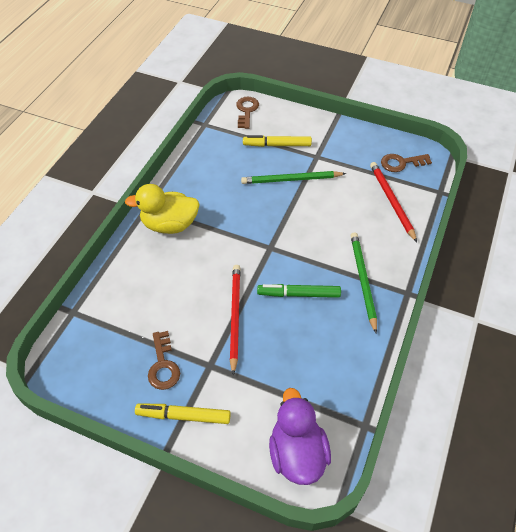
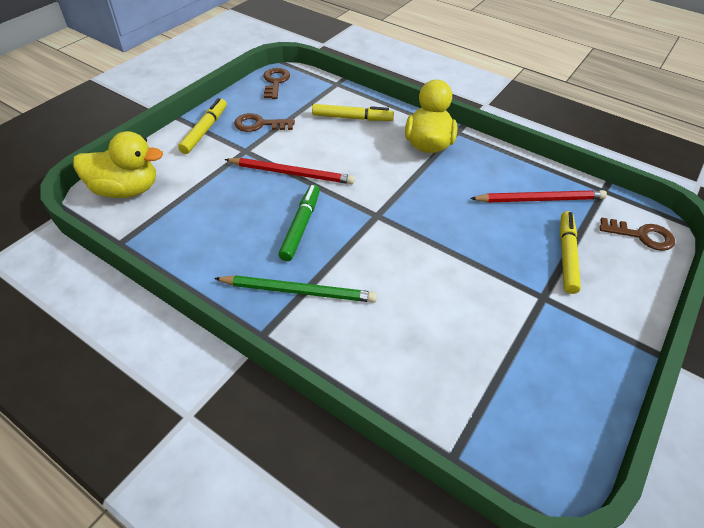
camera: 100 degrees right, 5 degrees down
green pencil [241,171,346,184] -> none
purple duck [269,388,331,485] -> yellow duck [73,131,163,198]
red pencil [370,162,417,242] -> red pencil moved to [470,190,607,203]
brown key [381,154,432,172] -> brown key moved to [263,68,290,99]
none -> yellow marker [312,104,394,121]

